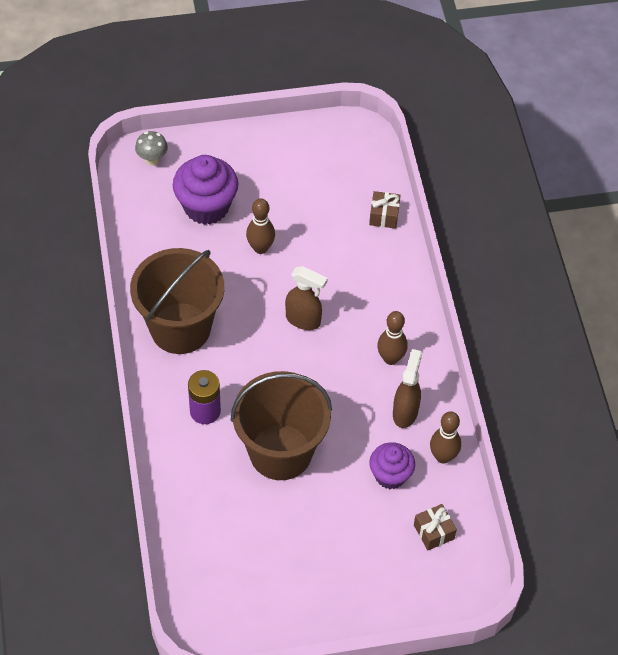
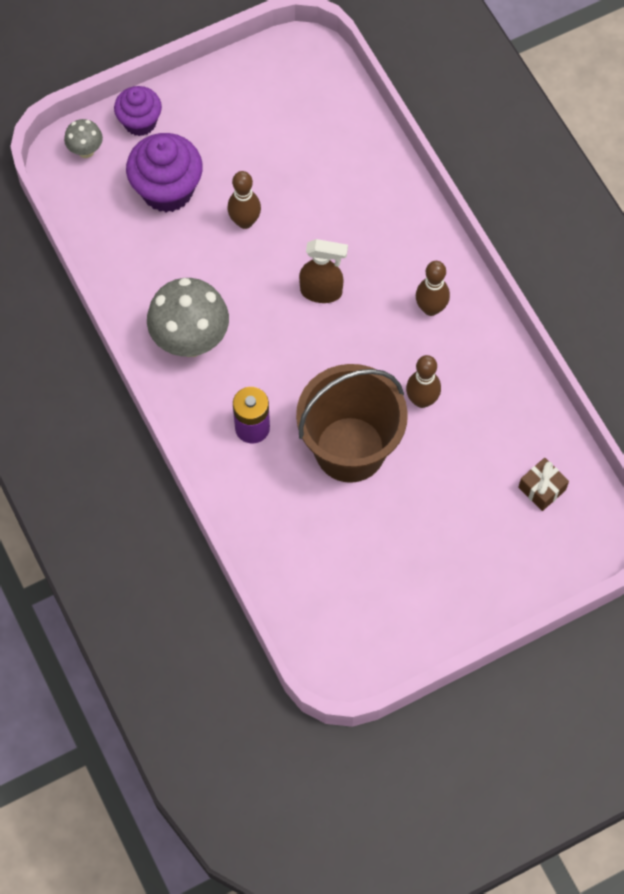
camera: 15 degrees left, 10 degrees up
brown bucket [130,248,224,354] -> grey mushroom [147,278,229,357]
brown gift [369,191,401,229] -> none
purple cupcake [369,442,415,489] -> purple cupcake moved to [114,86,162,136]
brown spray bottle [393,349,422,428] -> none
brown bowling pin [430,411,461,464] -> brown bowling pin moved to [406,355,441,408]

